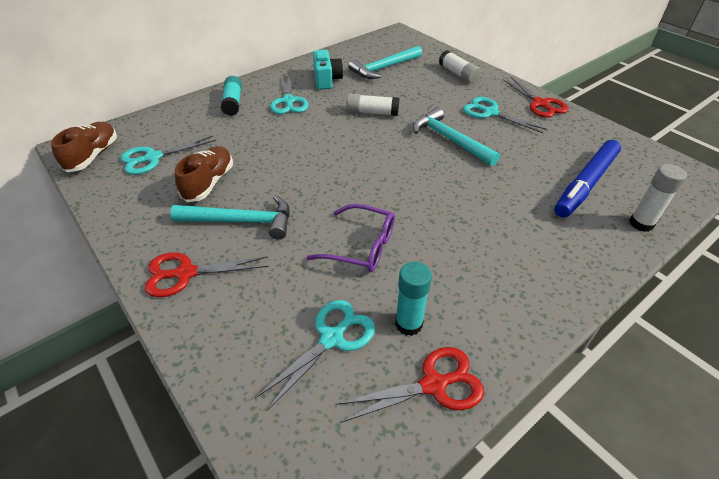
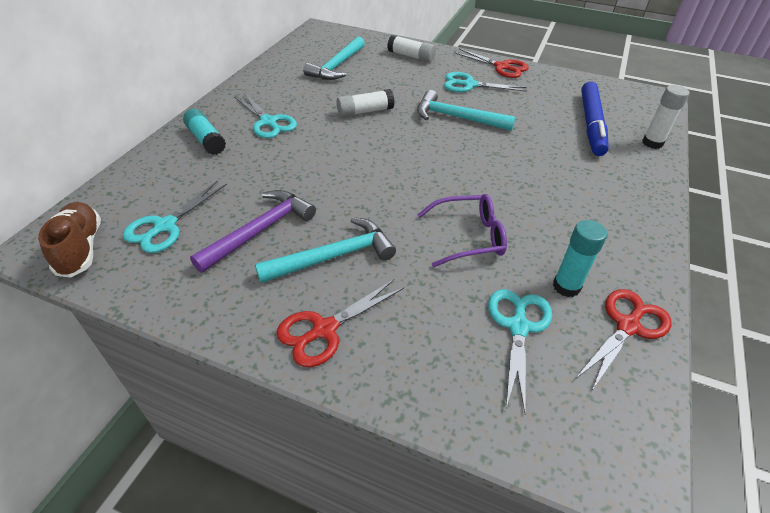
camera: 30 degrees left, 0 degrees up
brown shoe [175,146,233,202] -> purple hammer [190,190,316,273]
turquoise camera [313,50,343,90] -> none

